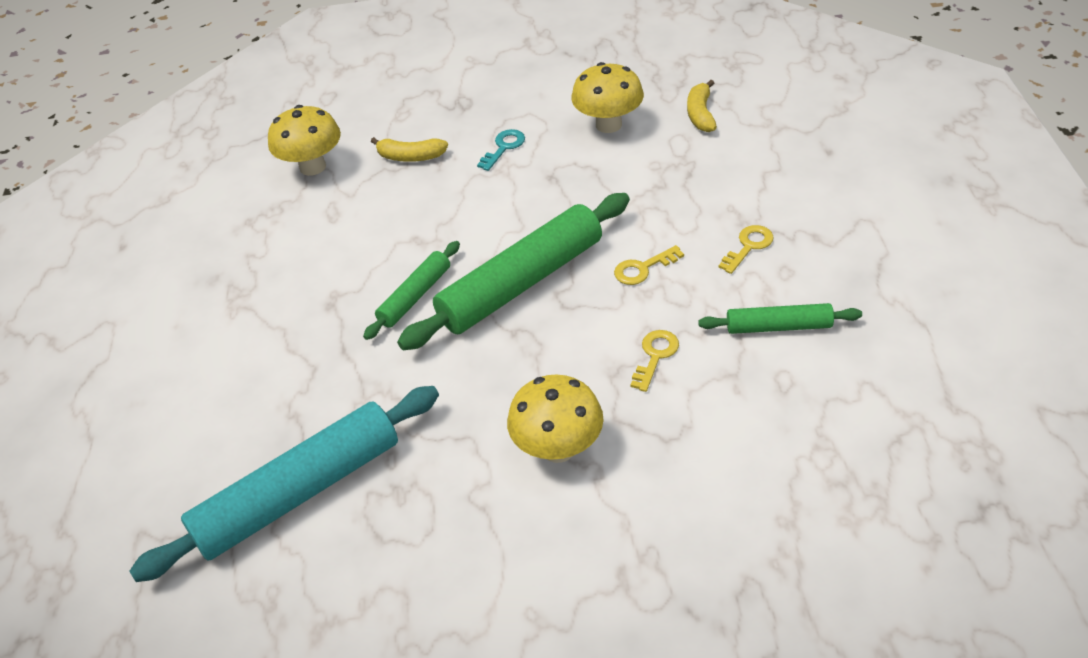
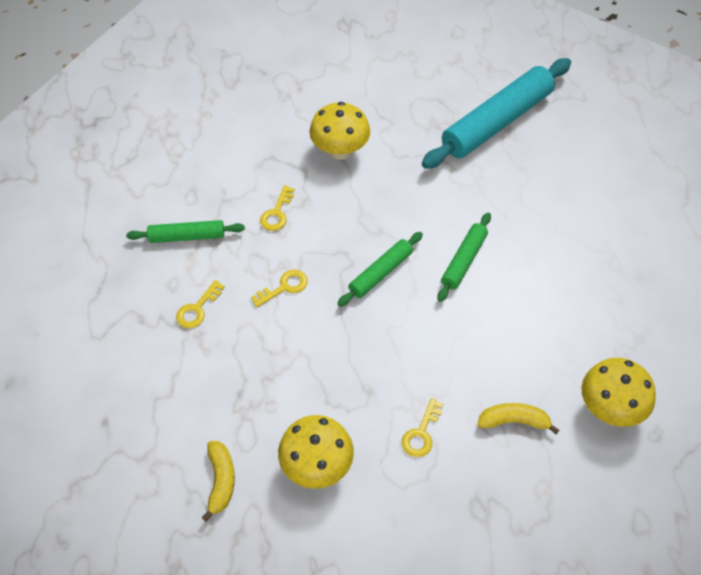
camera: 170 degrees right, 10 degrees up
green rolling pin [397,193,630,350] -> green rolling pin [337,232,423,307], size x0.52
turquoise key [477,129,525,171] -> yellow key [402,398,443,457]

